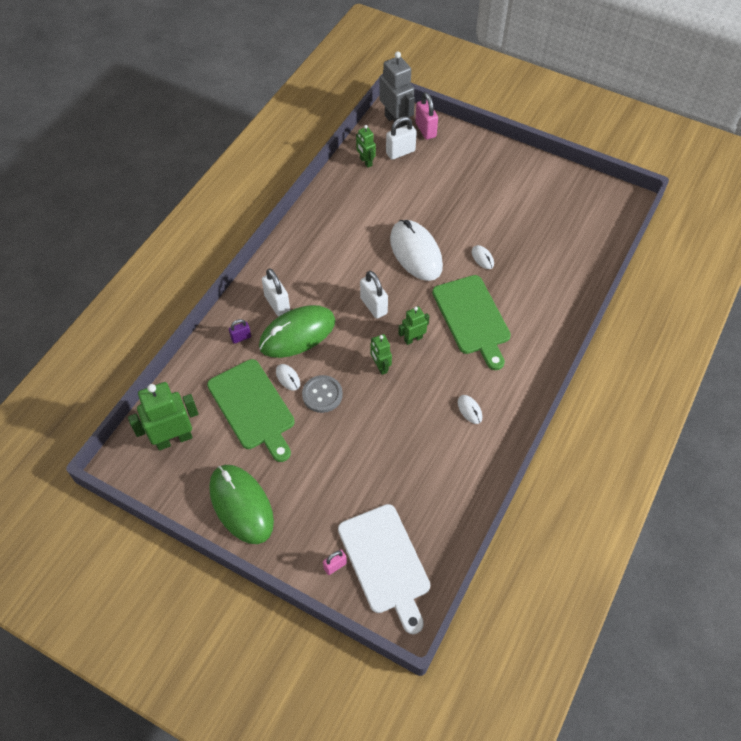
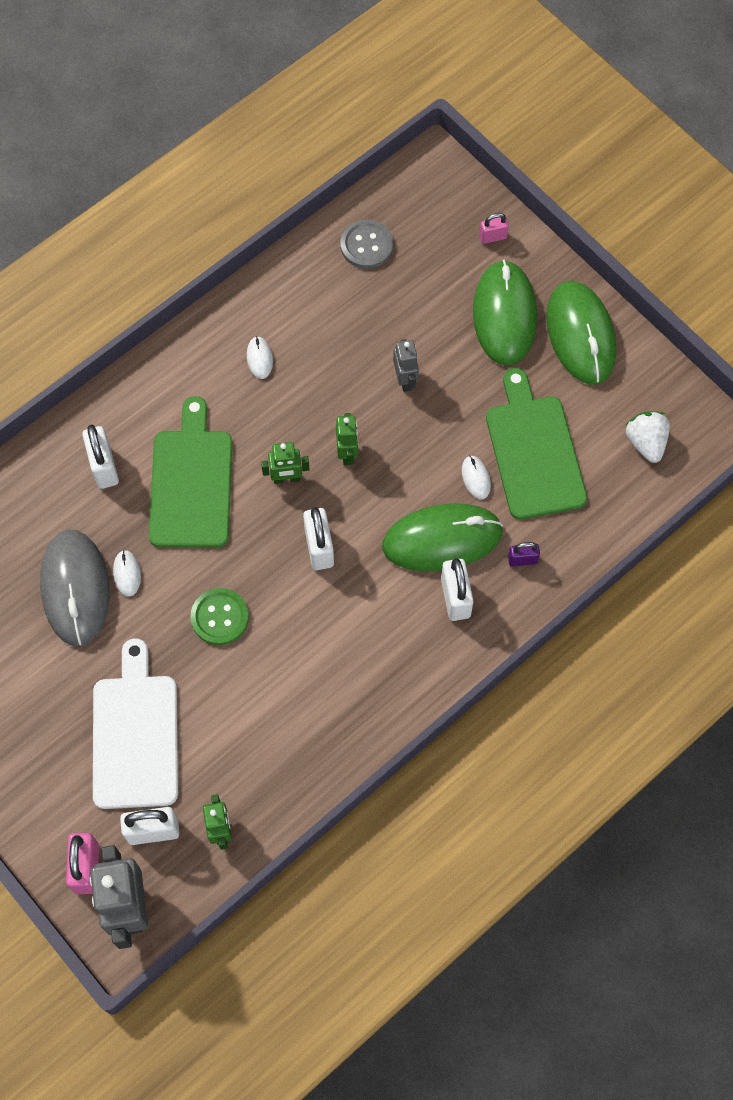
camera: 160 degrees left, 10 degrees up
green robot [128,382,199,451] -> white strawberry [625,411,670,463]
grey button [302,375,343,413] -> grey button moved to [341,220,393,269]
white cutting board [338,504,430,634] -> white cutting board moved to [93,638,178,809]
white mouse [390,220,443,281] -> green button [190,588,249,645]
none -> grey mouse [40,530,110,646]
none -> white padlock [82,424,119,489]
none -> grey robot [393,339,419,392]
none -> green mouse [473,260,537,366]

